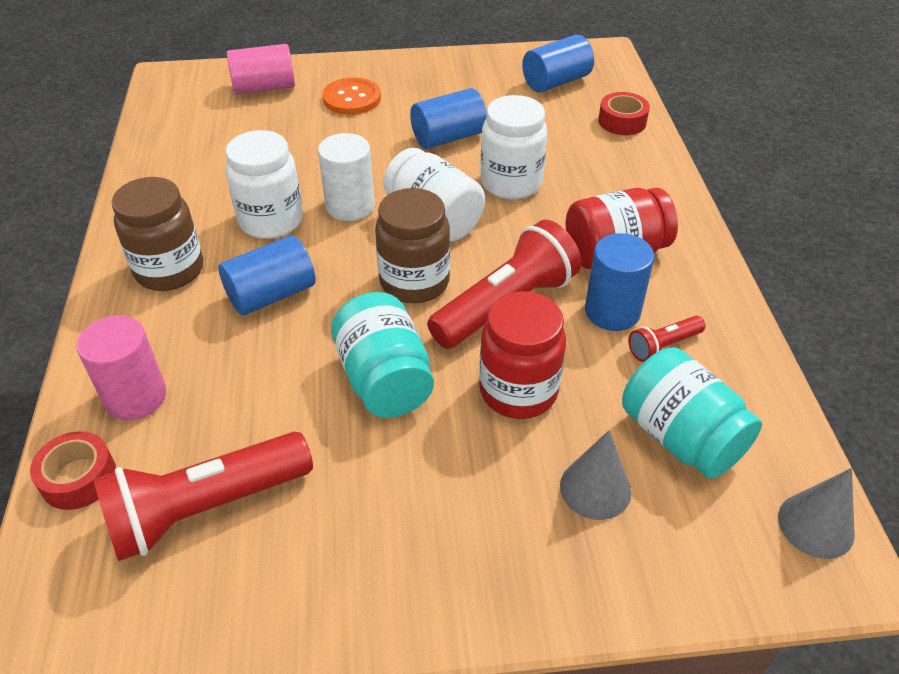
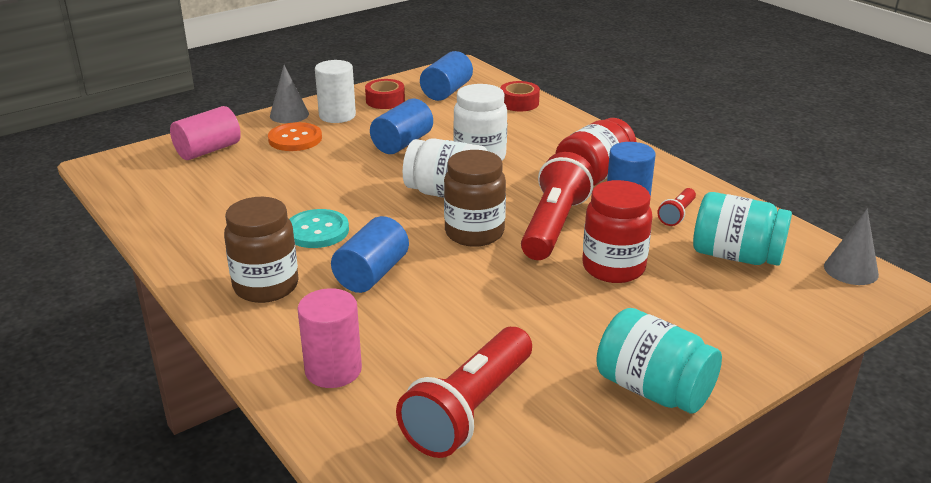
camera: 30 degrees left, 15 degrees down
red tape [30,431,116,510] -> red tape moved to [365,79,405,109]
white jar [226,130,303,239] -> turquoise button [290,209,349,248]
white cylinder [318,133,375,221] -> white cylinder moved to [315,60,356,123]
turquoise jar [331,292,434,418] -> turquoise jar moved to [596,308,722,414]
grey cone [560,430,631,520] -> grey cone moved to [270,65,309,123]

